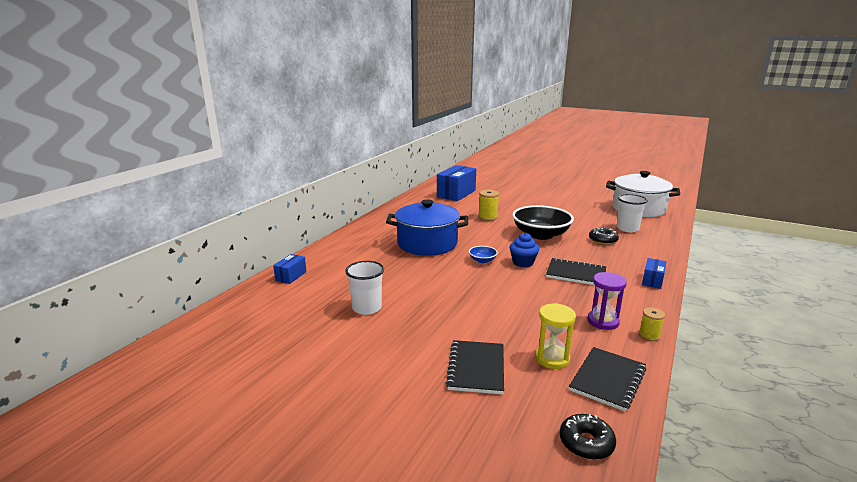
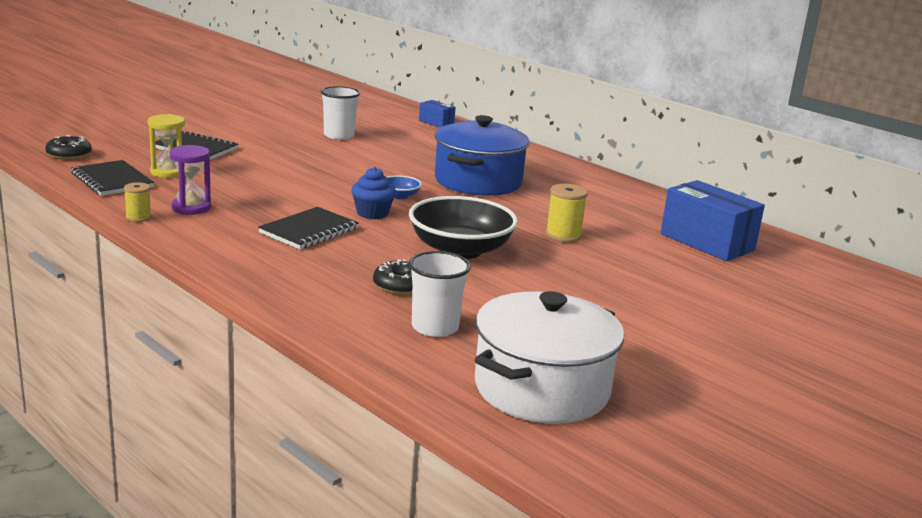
camera: 105 degrees right, 0 degrees up
blue box [642,258,667,289] -> none

